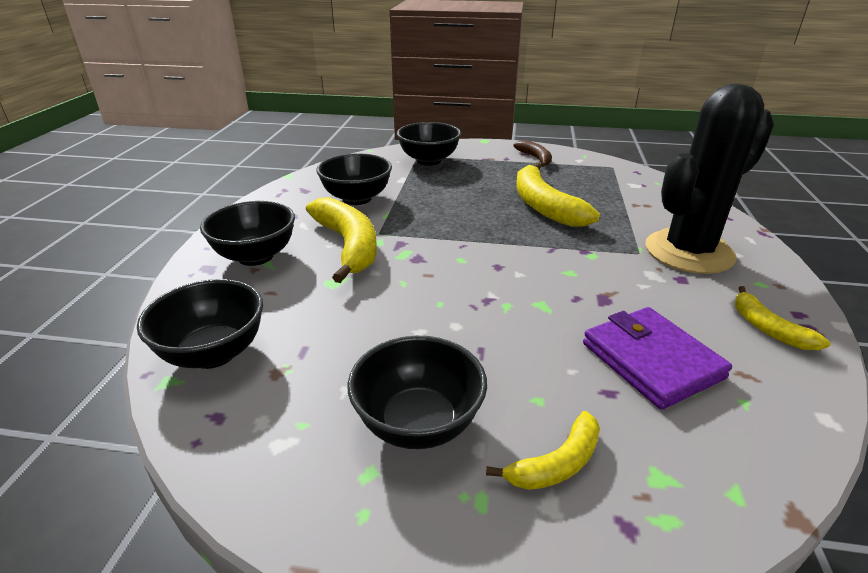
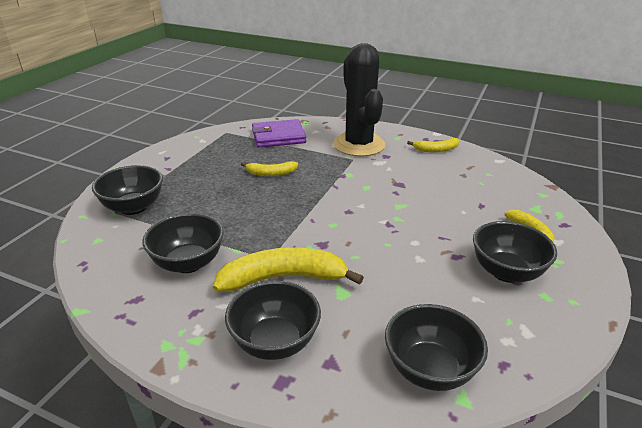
camera: 75 degrees left, 0 degrees up
brown banana [513,140,552,167] -> none
yellow banana [516,162,600,227] -> yellow banana [241,161,298,176], size x0.54
purple wallet [583,307,732,410] -> purple wallet moved to [252,119,306,147]

